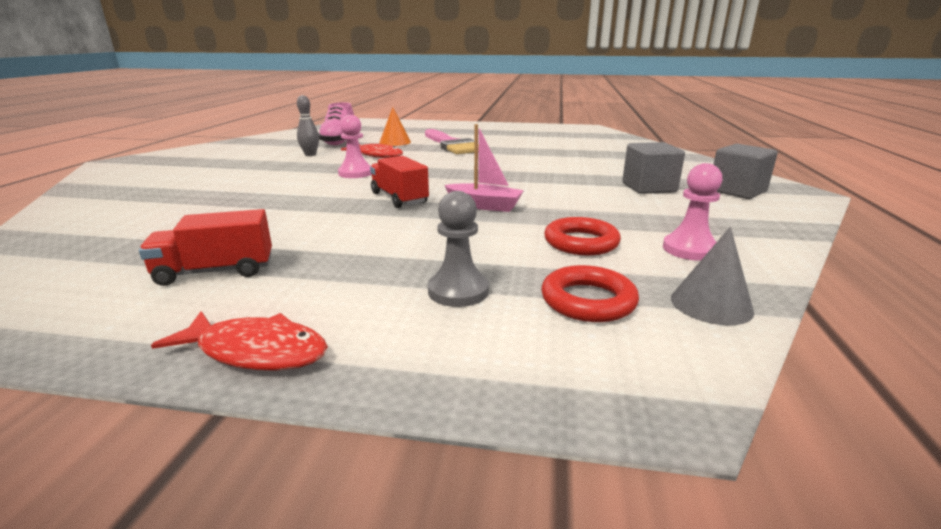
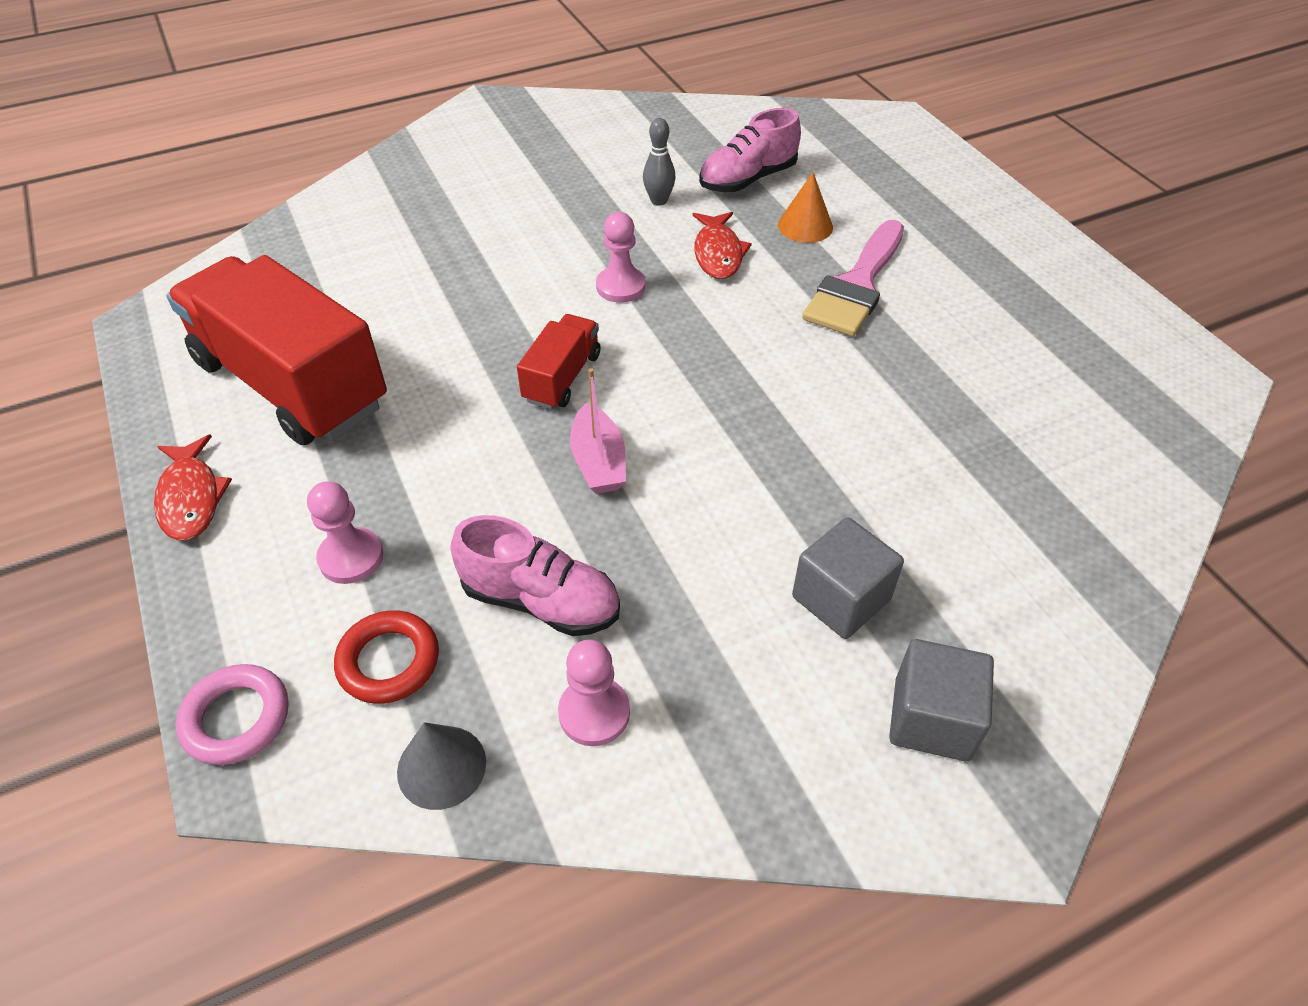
camera: 55 degrees right, 25 degrees up
red truck [139,209,272,286] -> red truck [166,255,387,445], size x2.14
grey pawn [428,191,489,307] -> pink pawn [307,481,383,584]
red ring [544,217,621,255] -> pink shoe [451,515,620,636]
none -> pink ring [176,664,289,765]

